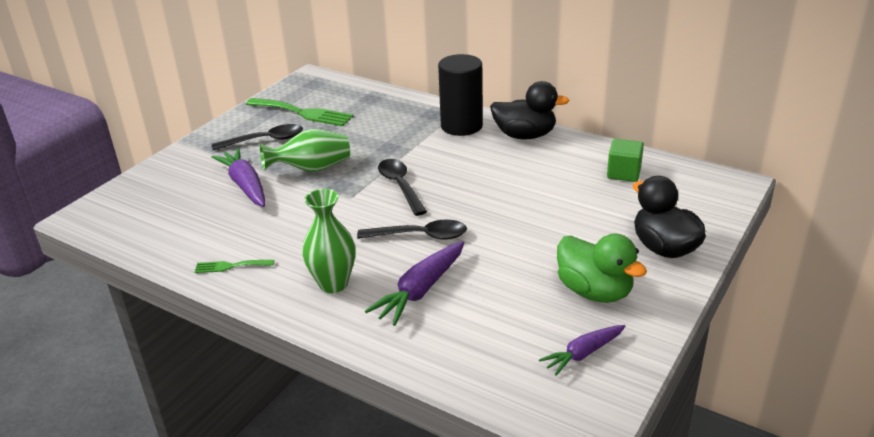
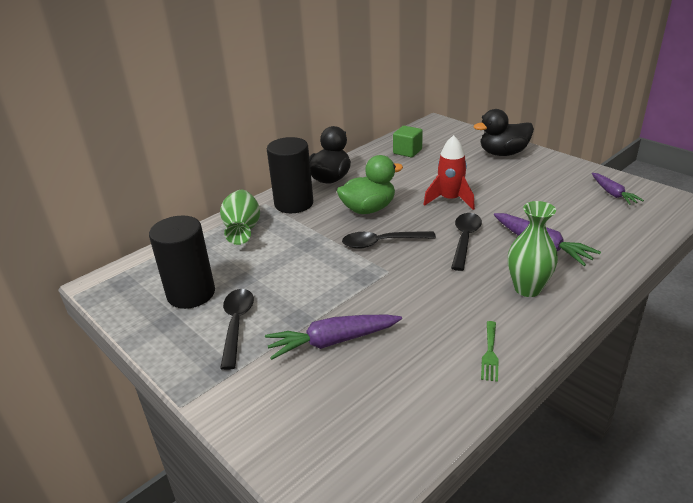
camera: 75 degrees left, 0 degrees up
green fork [246,98,353,126] -> black cylinder [149,216,215,309]
green vase [260,129,350,172] -> green vase moved to [220,190,260,245]
green duck [557,234,647,303] -> green duck moved to [337,155,403,214]
none -> red rocket [424,135,475,210]

